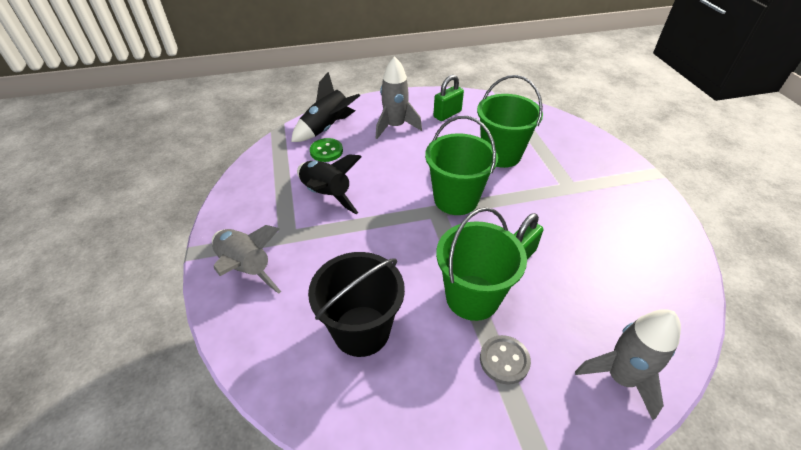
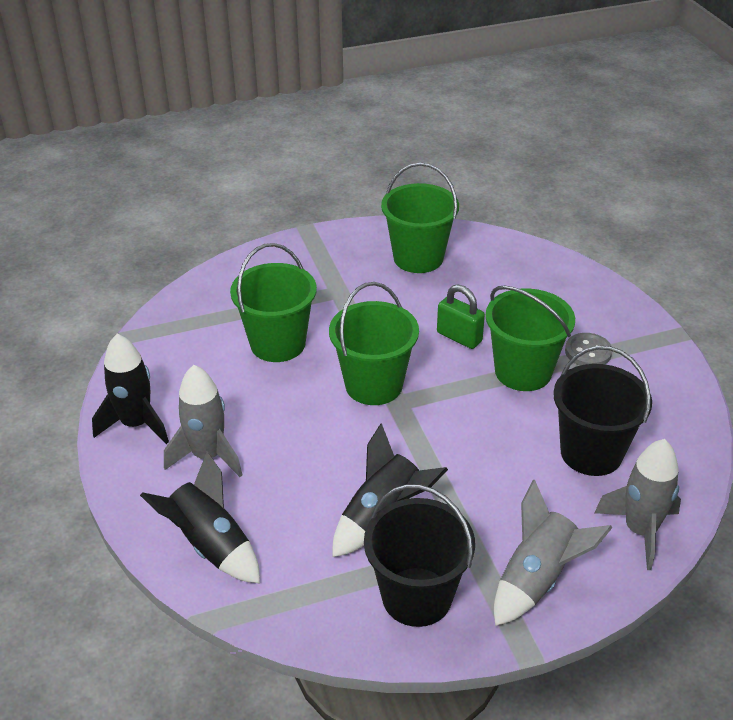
camera: 95 degrees left, 5 degrees down
green button [310,138,343,162] -> none
green padlock [433,75,464,121] -> none
grey rocket [575,309,681,420] -> grey rocket moved to [595,439,681,570]
none -> black rocket [92,334,169,444]
none -> black bucket [364,484,475,627]
none -> green bucket [381,163,459,273]

